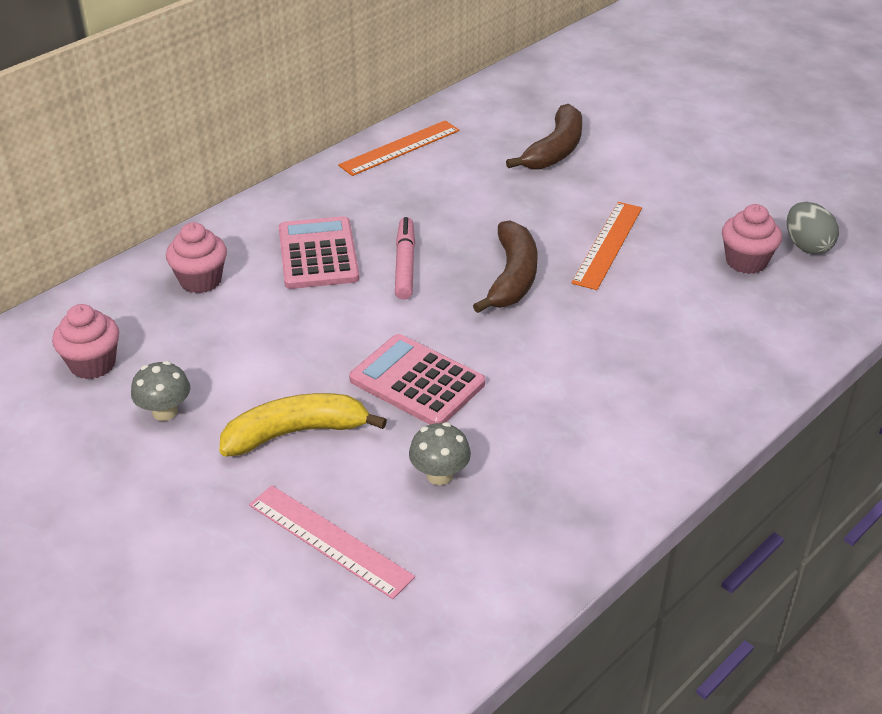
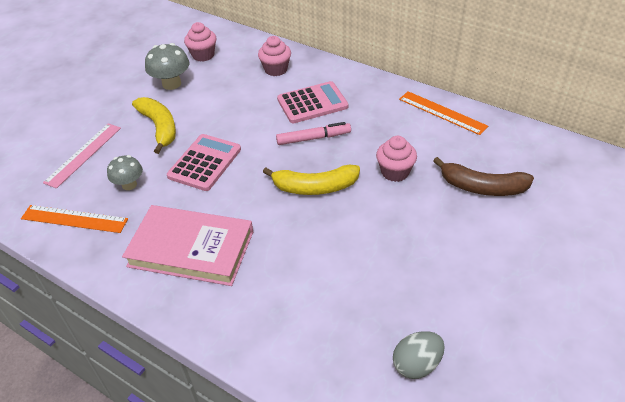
camera: 80 degrees right, 5 degrees up
grey mushroom [131,361,190,421] -> grey mushroom [145,43,190,90], size x1.50
brown banana [473,220,537,313] -> yellow banana [263,165,360,195]
orange ruler [571,202,642,290] -> orange ruler moved to [21,205,128,233]
pink cupcake [722,204,782,274] -> pink cupcake moved to [376,136,417,182]
none -> pink book [122,205,253,286]

